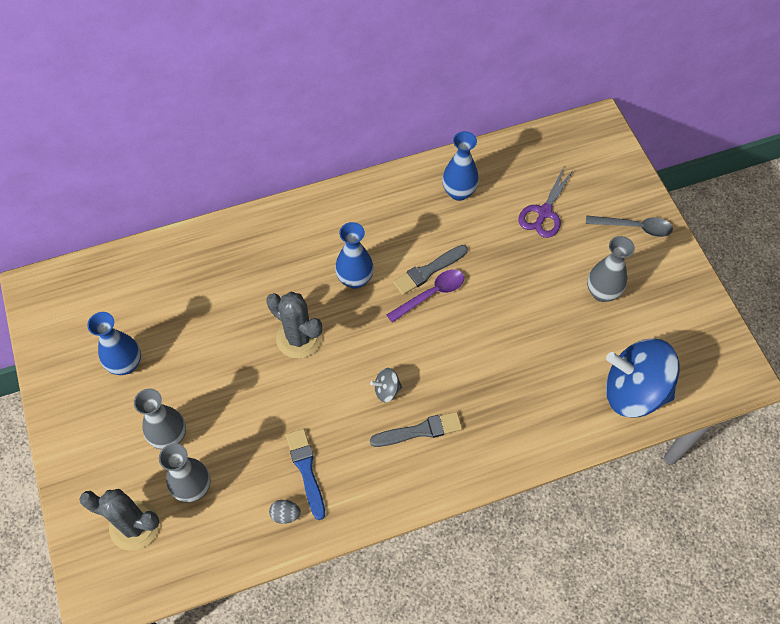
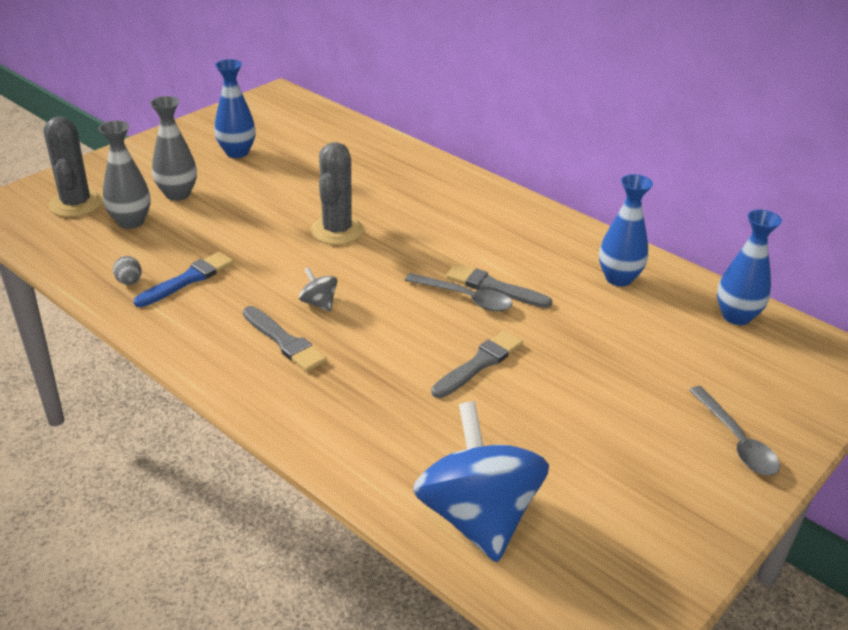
camera: 60 degrees right, 25 degrees down
blue vase [335,222,374,289] -> blue vase moved to [717,209,782,325]
purple spoon [387,270,464,323] -> grey spoon [405,273,513,312]
purple scissors [519,167,574,238] -> none
grey vase [587,236,635,302] -> none
none -> grey brush [431,330,523,398]

